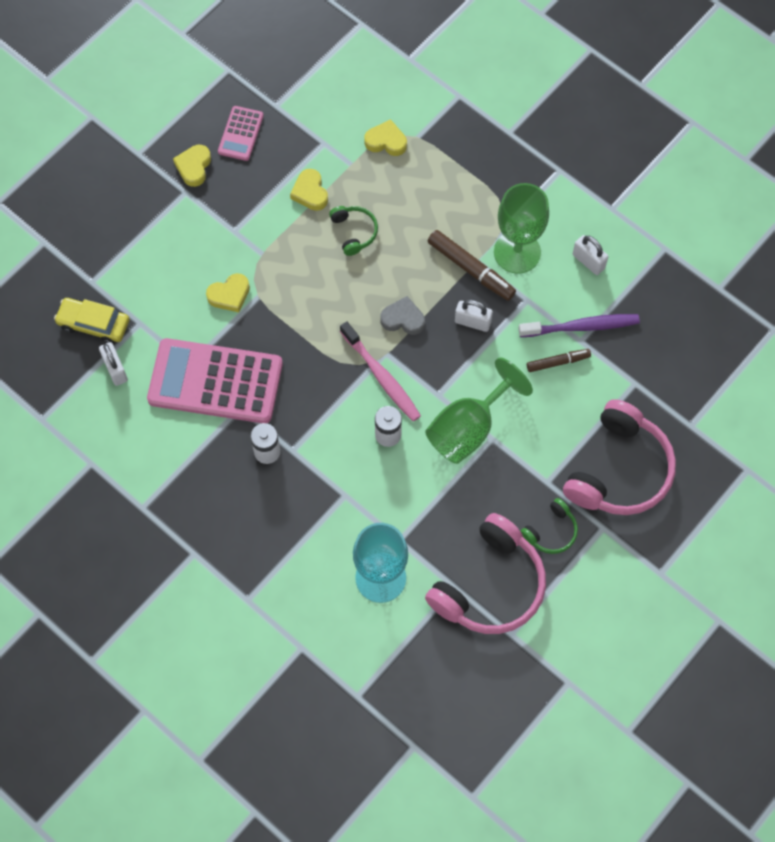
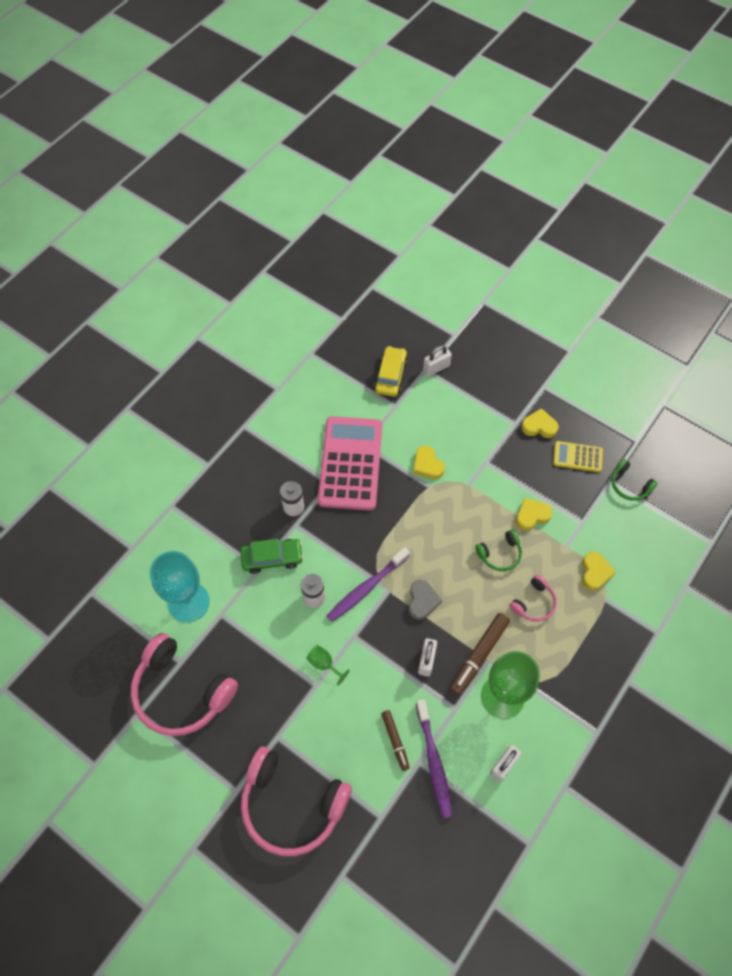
camera: 85 degrees right, 5 degrees down
white padlock [99,342,128,386] -> white padlock moved to [423,345,452,376]
pink calculator [218,106,264,161] -> yellow calculator [553,441,603,472]
pink toothbrush [340,321,421,422] -> purple toothbrush [327,547,410,622]
green goblet [425,358,533,464] -> green goblet [306,645,350,685], size x0.44
green headphones [520,498,578,554] -> green headphones moved to [612,459,658,501]
none -> green car [240,539,303,574]
none -> pink headphones [509,575,557,621]

